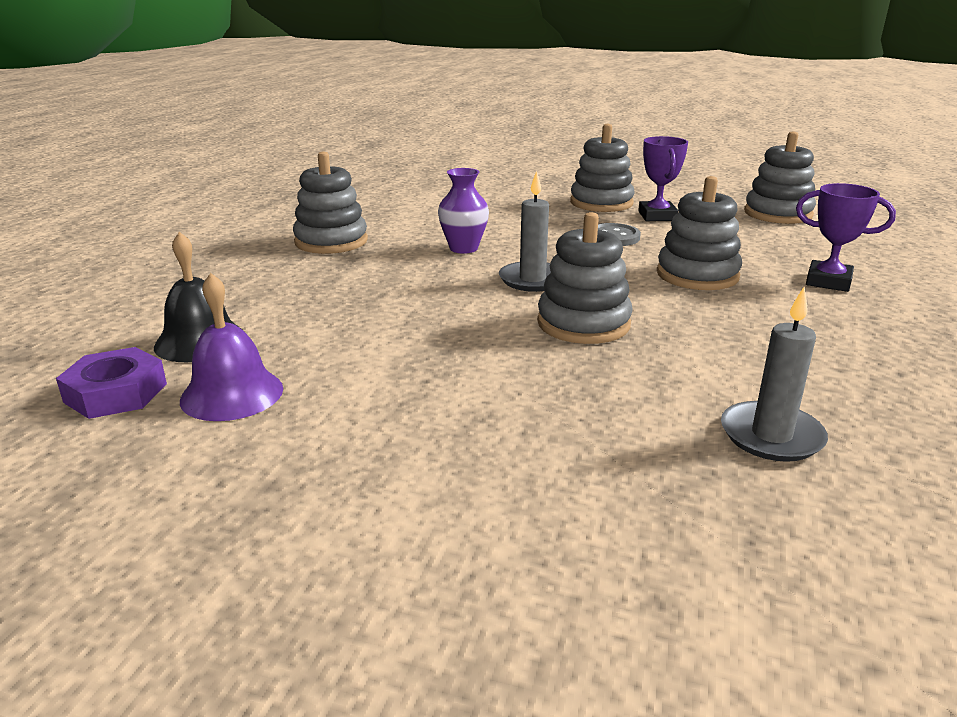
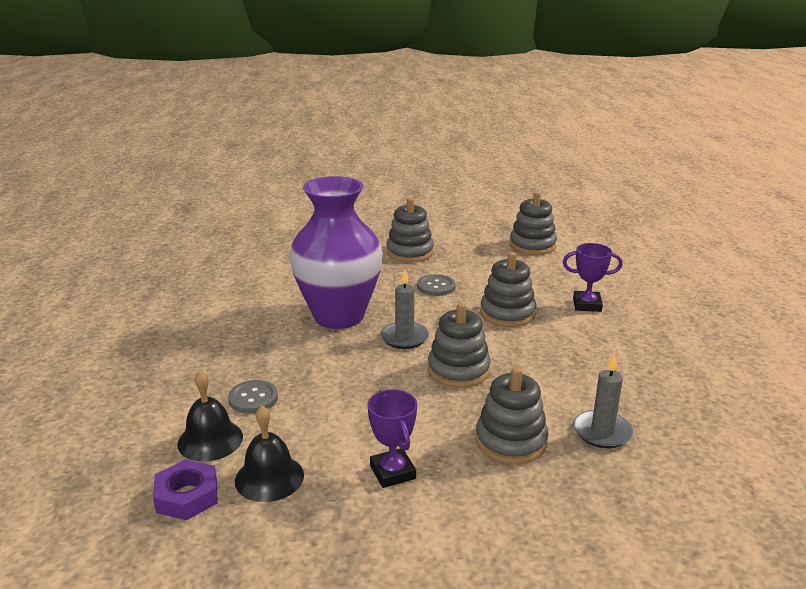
camera: 20 degrees left, 0 degrees up
purple bell [180,273,283,421] -> black bell [235,406,304,502]
grey stacking toy [293,152,368,254] -> grey stacking toy moved to [476,367,548,464]
purple vase [438,168,489,254] -> purple vase [289,176,383,329], size x2.39
purple trophy [638,136,688,221] -> purple trophy moved to [368,389,417,488]
none -> grey button [228,380,278,413]

